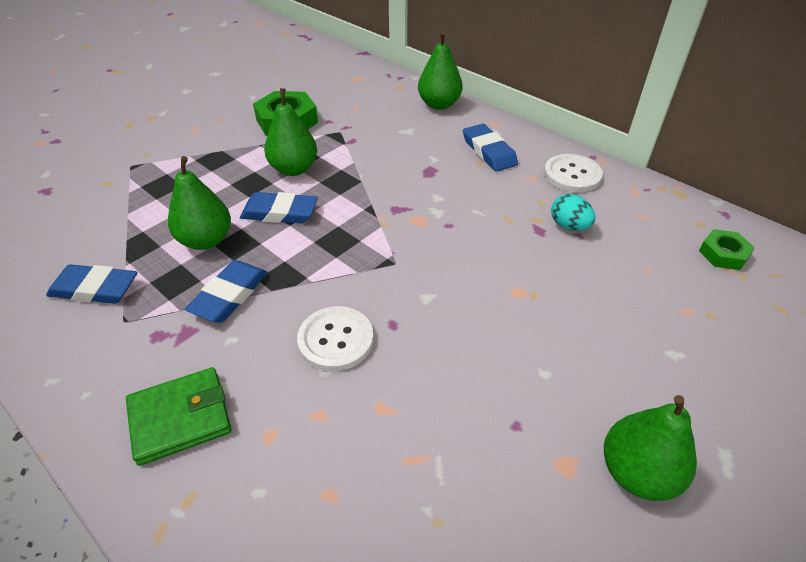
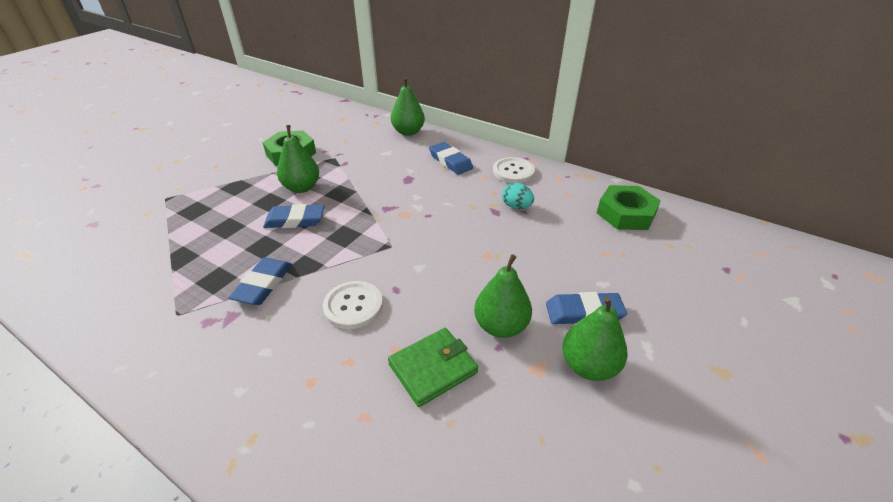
camera: 10 degrees left, 5 degrees down
blue eraser [46,264,137,304] -> blue eraser moved to [546,292,627,324]
green wallet [126,367,231,466] -> green wallet moved to [388,328,478,407]
green pear [168,156,231,250] -> green pear moved to [474,254,532,338]
green nut [699,229,755,270] -> green nut [597,185,661,230], size x1.73

